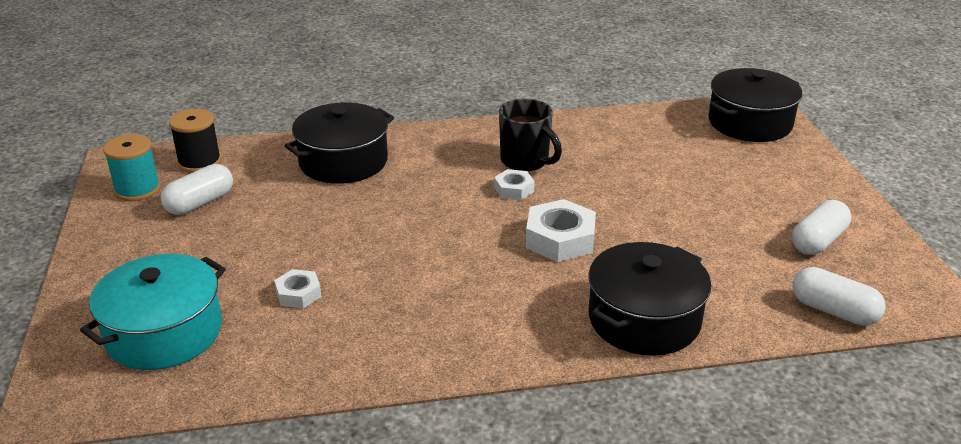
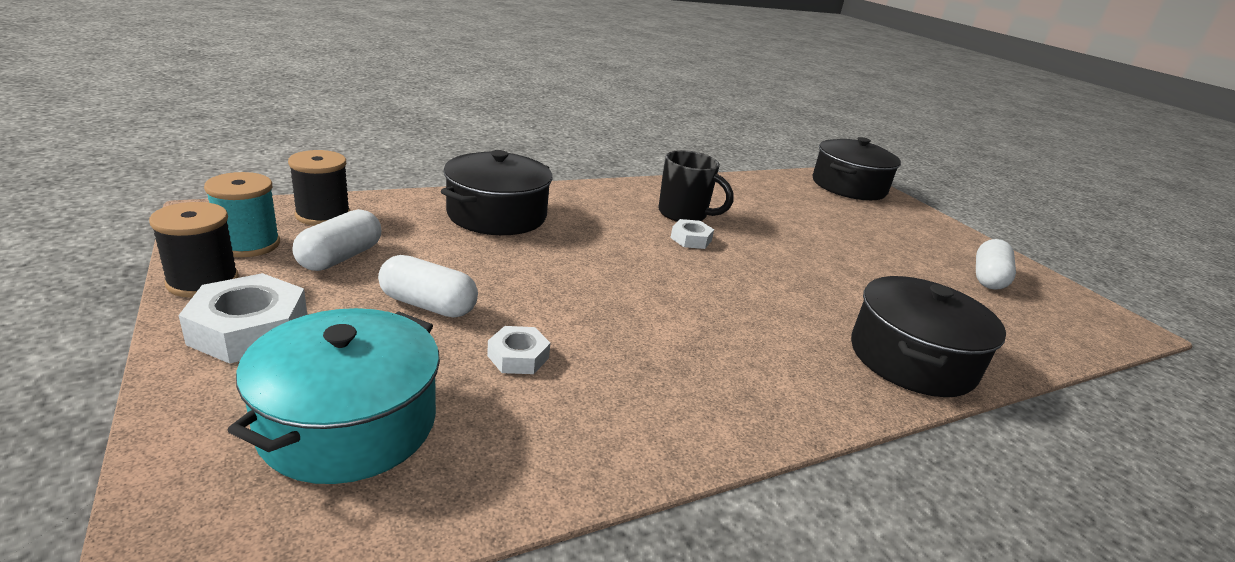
camera: 20 degrees left, 5 degrees down
white nut [526,199,596,262] -> white nut moved to [179,273,307,364]
white capsule [793,267,886,326] -> white capsule moved to [378,255,478,318]
none -> black spool [149,202,239,298]

